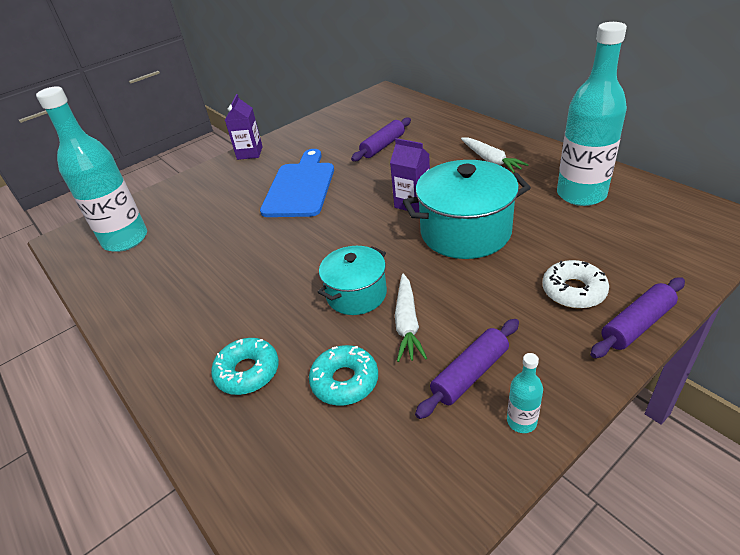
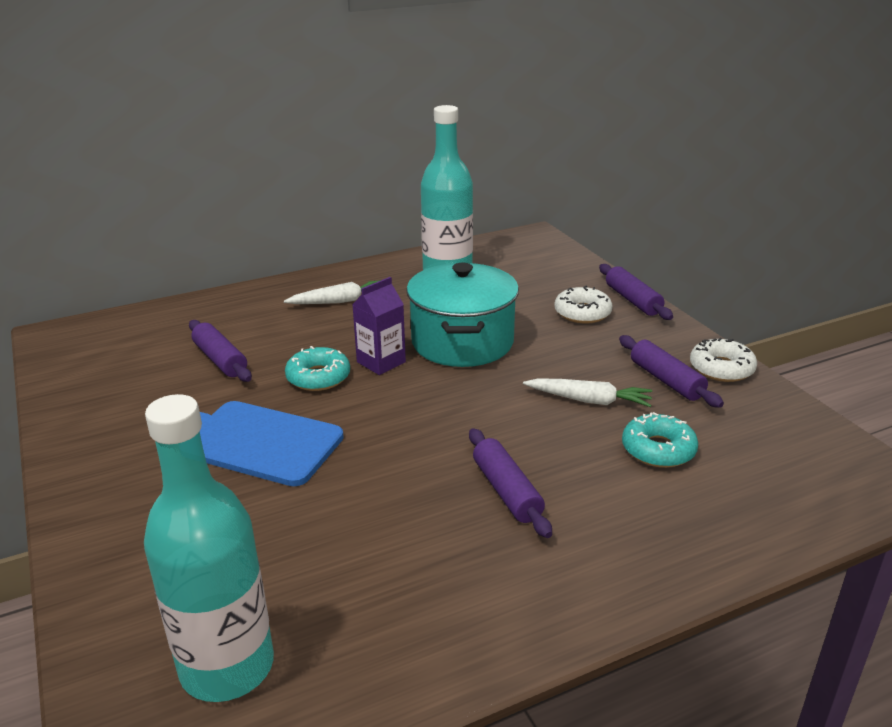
camera: 80 degrees left, 10 degrees down
turquoise donut [211,338,279,395] -> turquoise donut moved to [285,346,350,391]
purple carton [225,94,263,160] -> none
turquoise pot [318,246,387,315] -> none
turquoise bottle [507,353,543,433] -> white donut [690,338,757,382]
none -> purple rolling pin [469,428,552,538]

